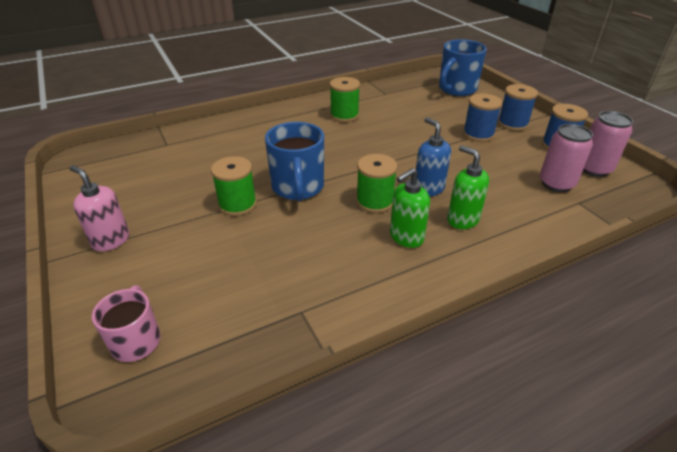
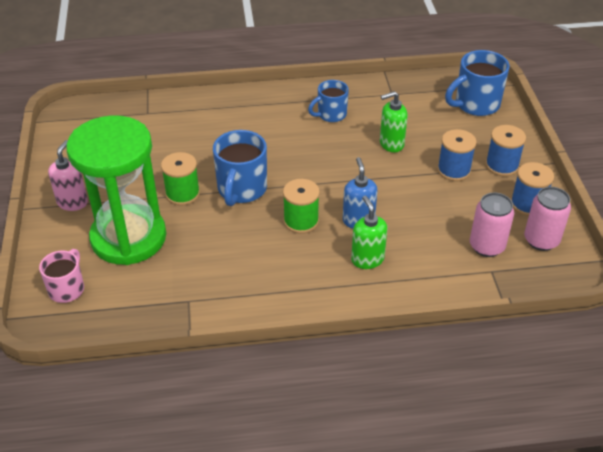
camera: 20 degrees right, 5 degrees up
pink soap dispenser [70,165,129,251] -> pink soap dispenser turned 45 degrees clockwise [48,140,88,211]
green spool [330,77,360,122] -> blue mug [308,80,349,122]
green soap dispenser [390,168,430,248] -> green soap dispenser moved to [380,91,408,152]
none -> green hourglass [66,116,166,265]

